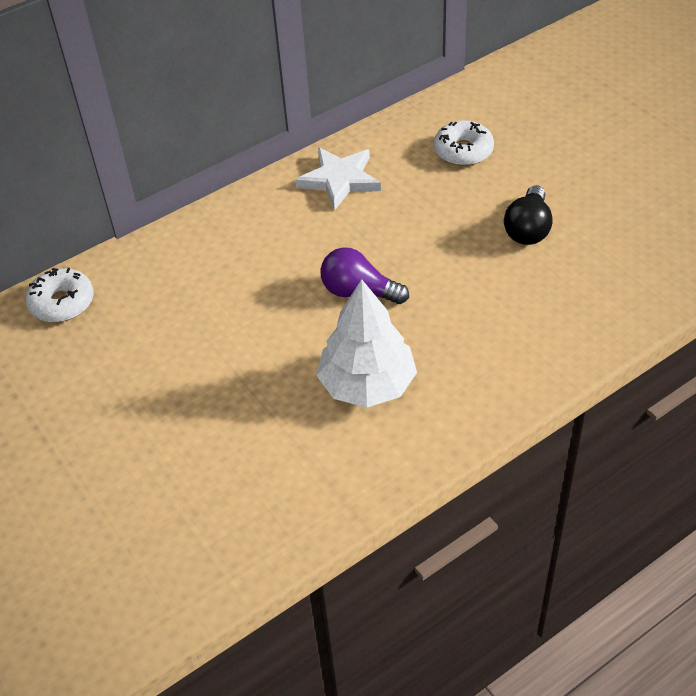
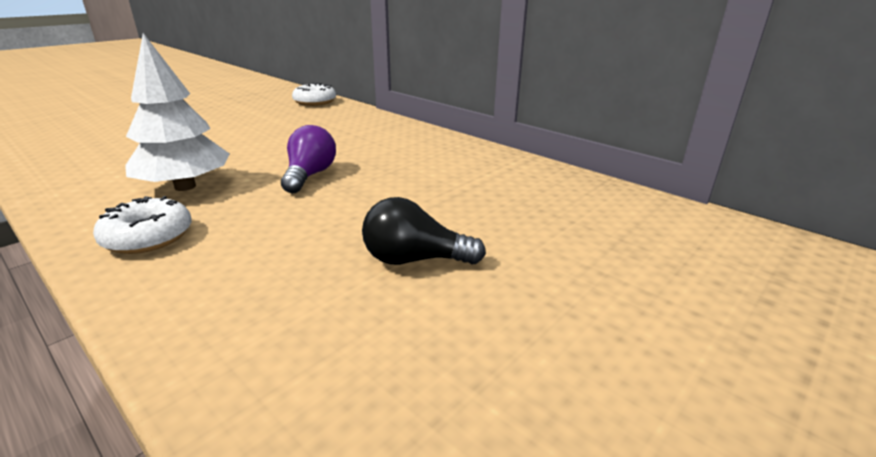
camera: 75 degrees right, 20 degrees down
white star [295,148,381,210] -> none
white donut [434,120,494,166] -> white donut moved to [93,196,191,254]

